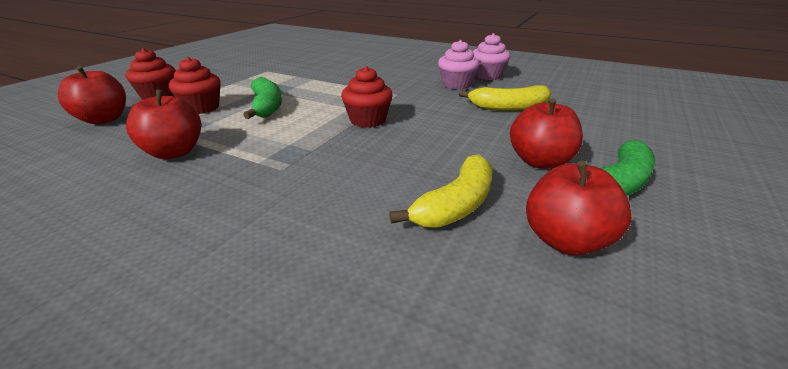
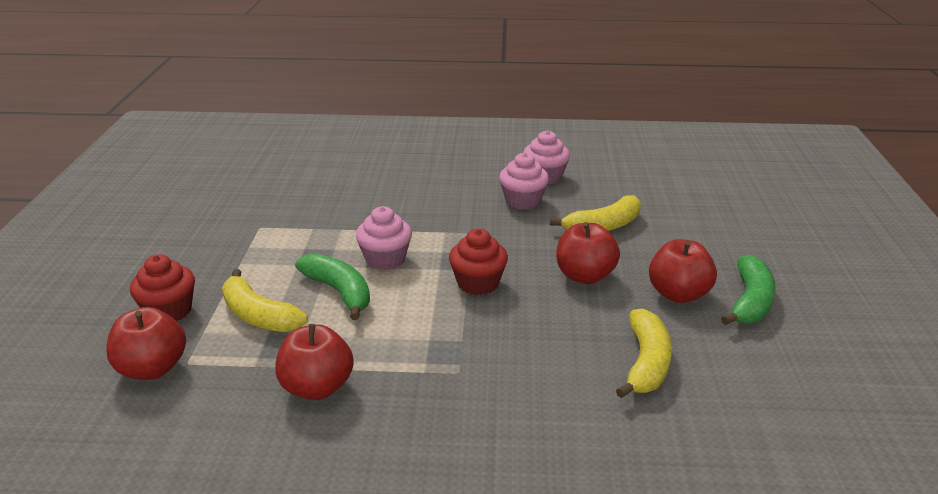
camera: 25 degrees left, 0 degrees up
red cupcake [169,57,221,114] -> yellow banana [222,269,308,332]
red apple [526,161,631,255] -> red apple moved to [556,222,620,284]
none -> pink cupcake [356,206,412,270]

